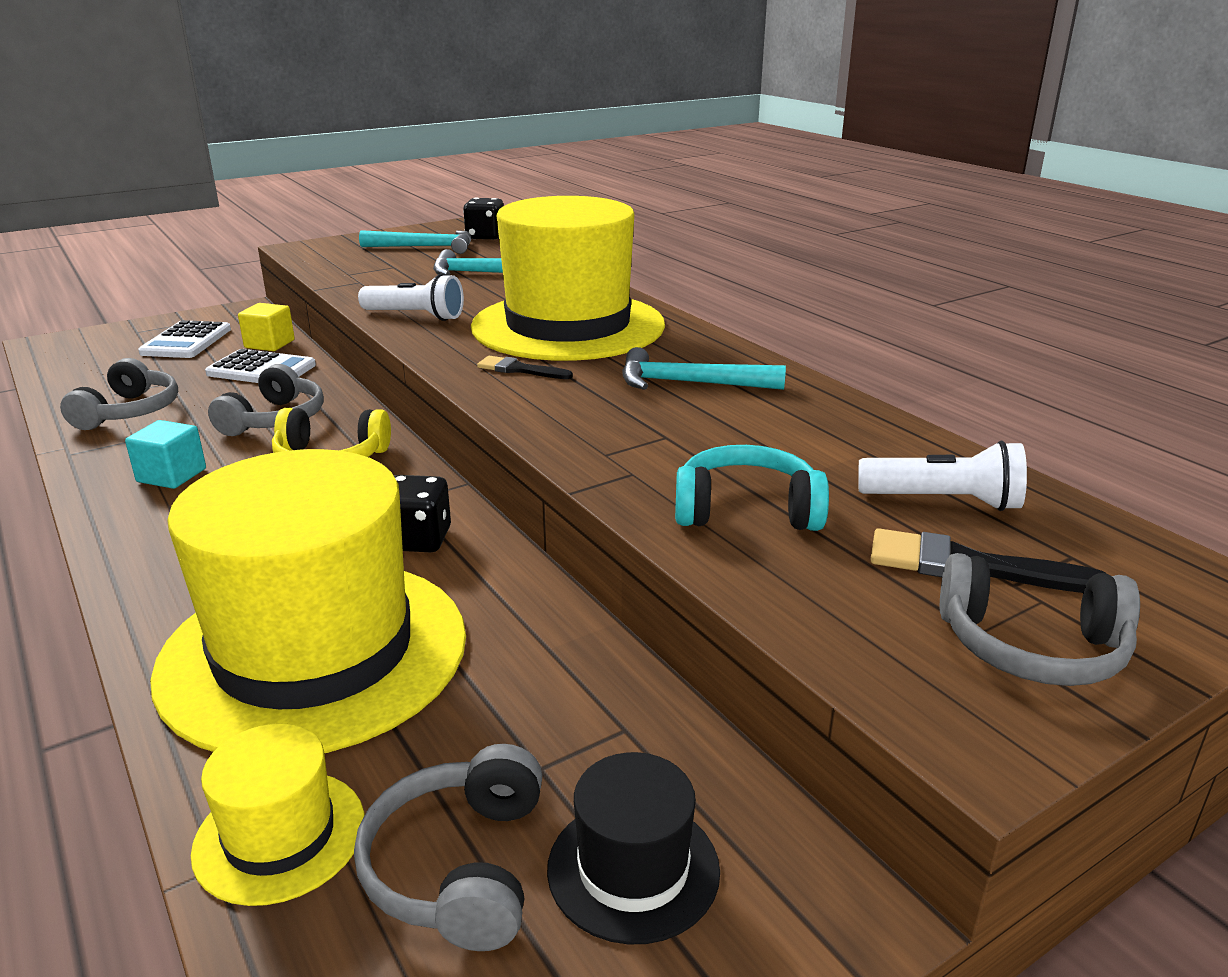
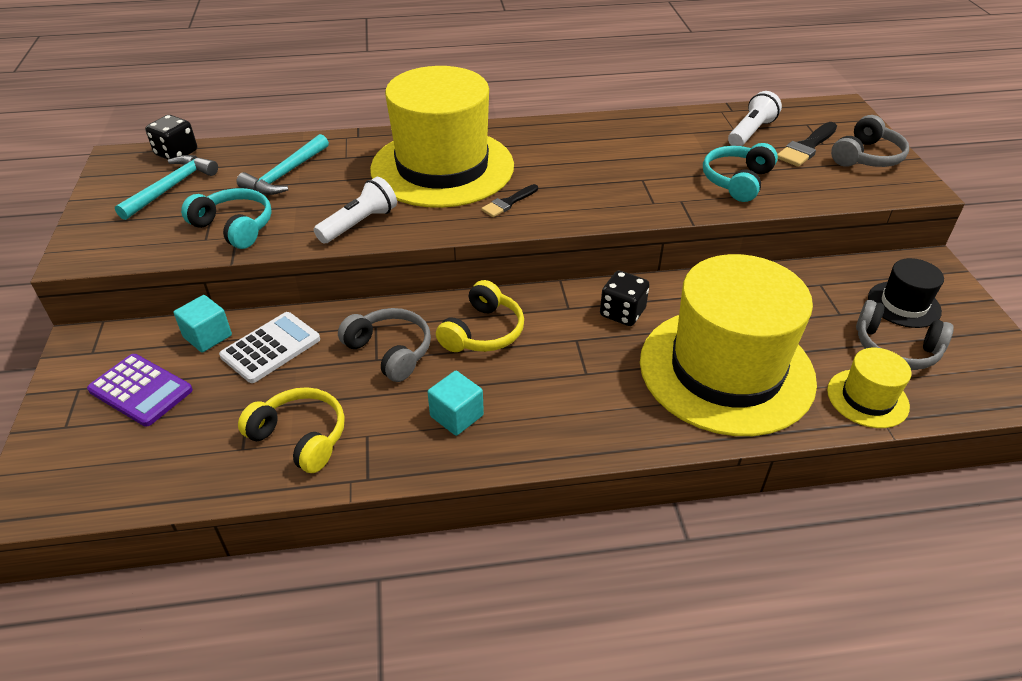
camera: 65 degrees left, 15 degrees up
grey headphones [60,358,178,430] -> yellow headphones [238,387,345,473]
white calculator [138,320,231,358] -> purple calculator [87,354,193,427]
yellow cube [238,303,295,351] -> turquoise cube [173,295,232,353]
turquoise hammer [622,347,786,390] -> none
none -> turquoise headphones [181,188,272,249]

